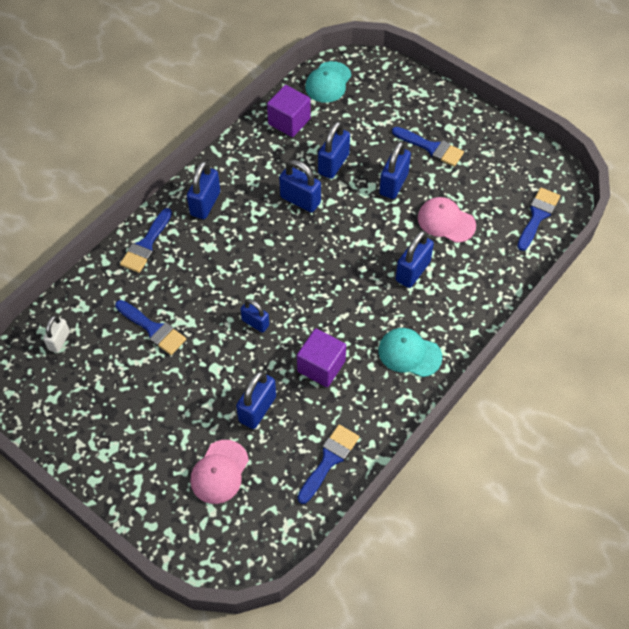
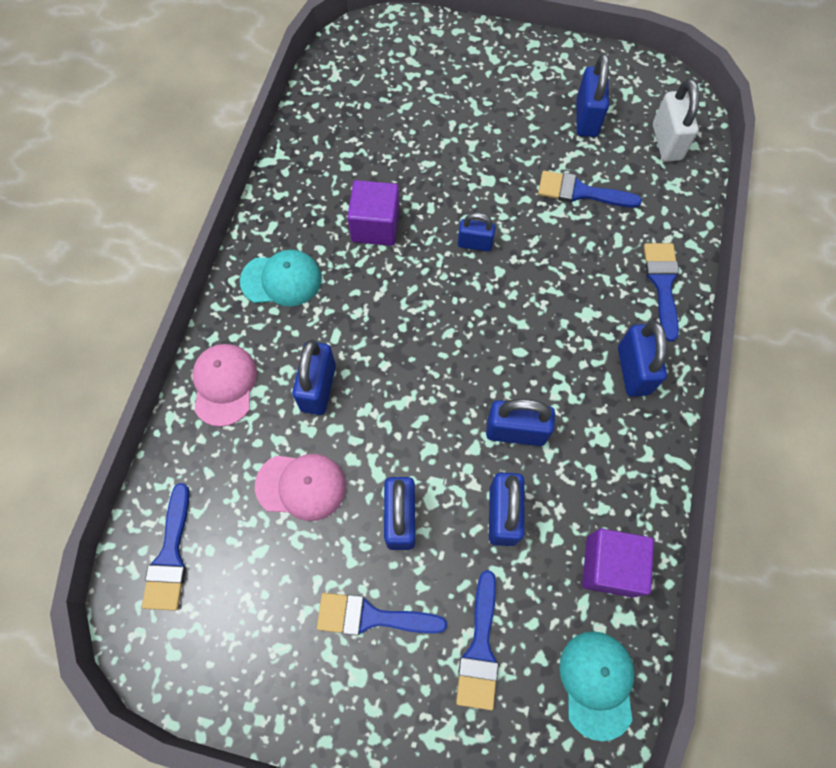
camera: 155 degrees right, 10 degrees up
white padlock [43,315,70,353] -> white padlock [653,79,699,162], size x1.56
pink cap [190,440,249,504] -> pink cap moved to [192,344,257,427]
blue padlock [236,370,276,429] -> blue padlock moved to [576,54,609,137]
blue brush [297,424,359,504] -> blue brush moved to [456,570,499,710]

